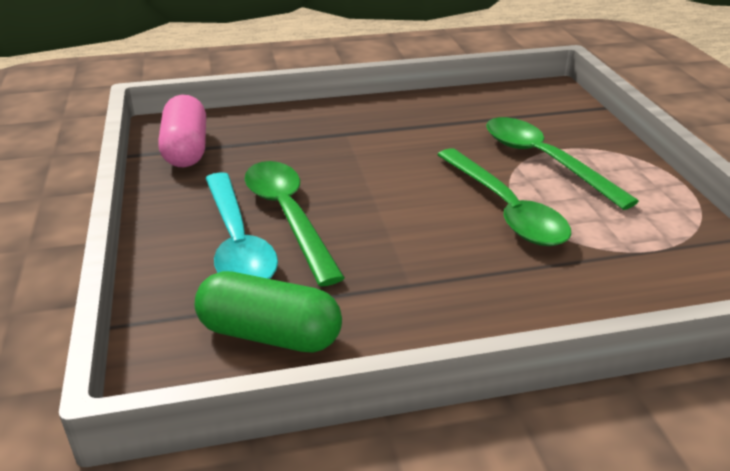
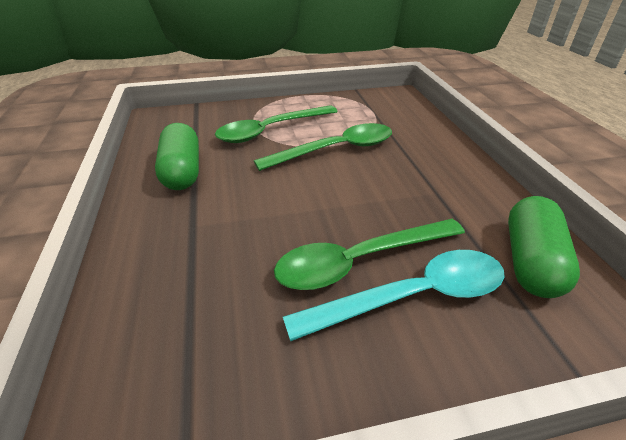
camera: 90 degrees left, 5 degrees up
pink capsule [158,95,206,167] -> none
none -> green capsule [155,123,199,190]

